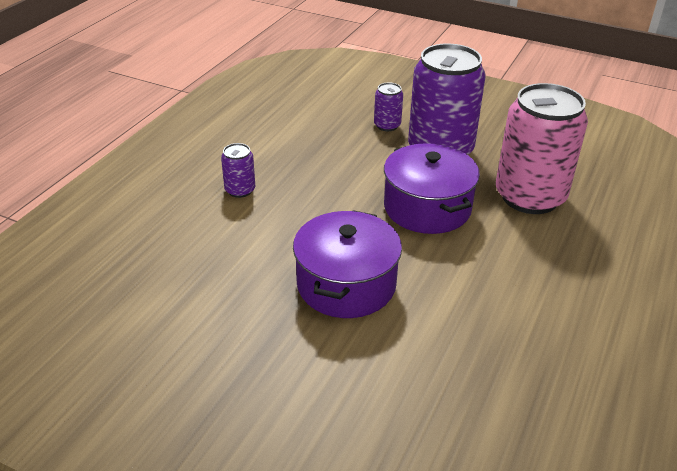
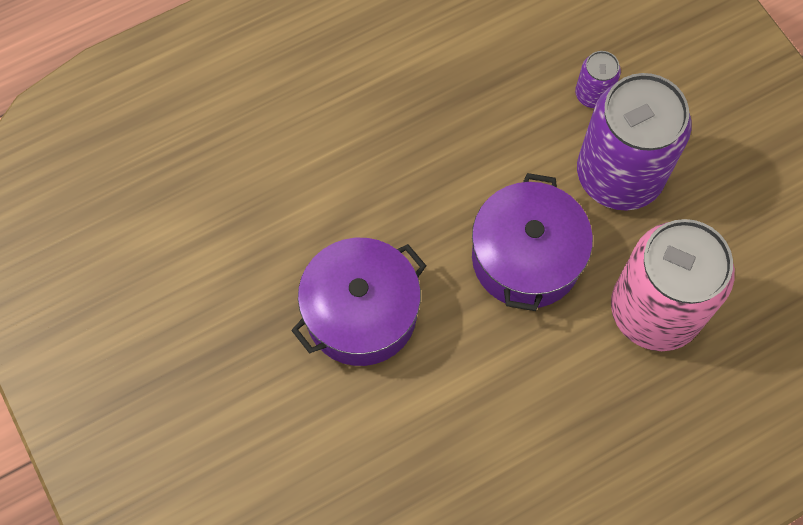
camera: 35 degrees right, 30 degrees up
purple can [221,143,255,198] -> none

